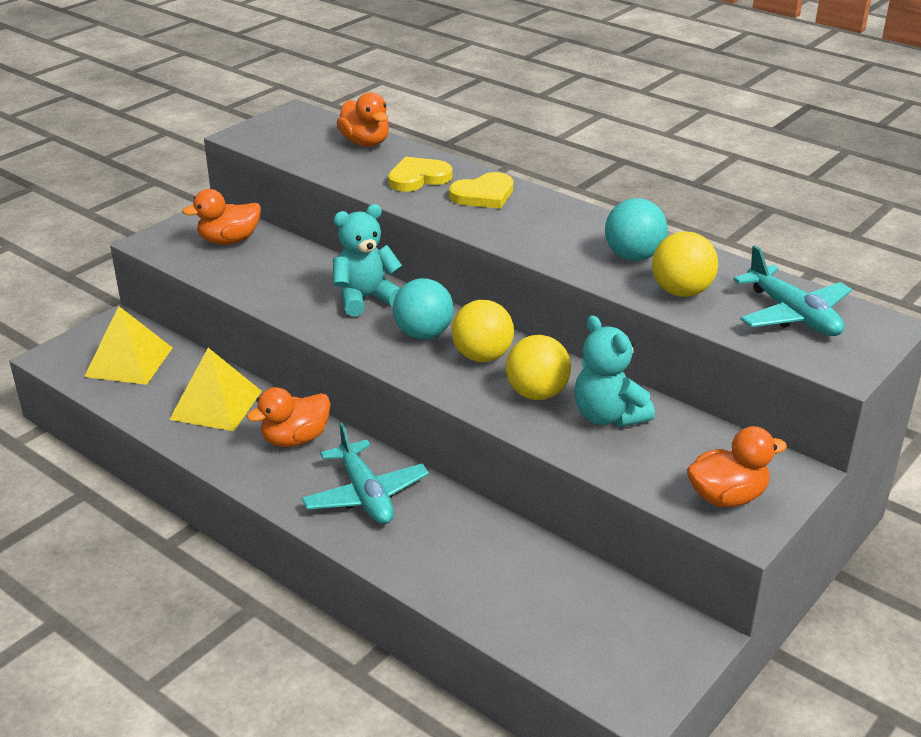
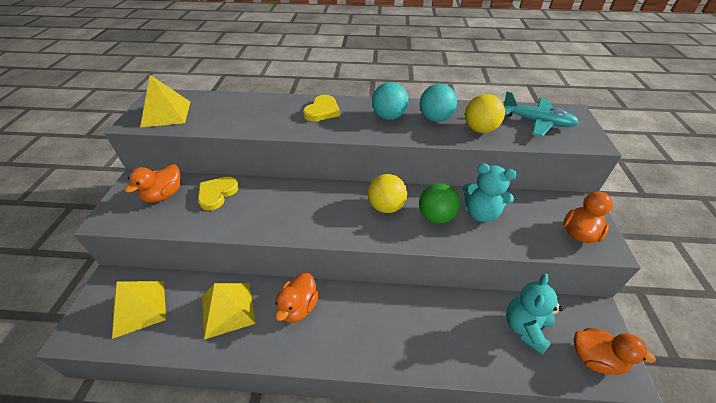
camera: 35 degrees left, 10 degrees up
turquoise plane [302,422,429,524] -> none
turquoise teddy bear [333,204,402,317] -> turquoise teddy bear moved to [506,273,563,355]
orange duck [337,92,389,147] -> orange duck moved to [573,328,656,375]
yellow heart [388,157,452,192] -> yellow heart moved to [198,177,239,210]
turquoise ball [393,278,454,339] -> turquoise ball moved to [372,82,408,120]
yellow ball [506,335,571,400] -> green ball [419,183,460,224]
none -> yellow pyramid [140,75,190,128]

